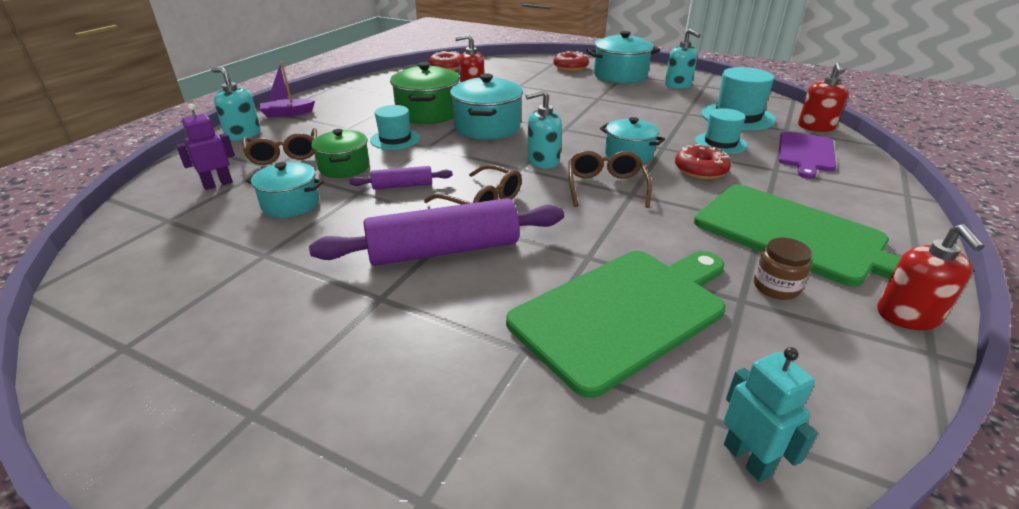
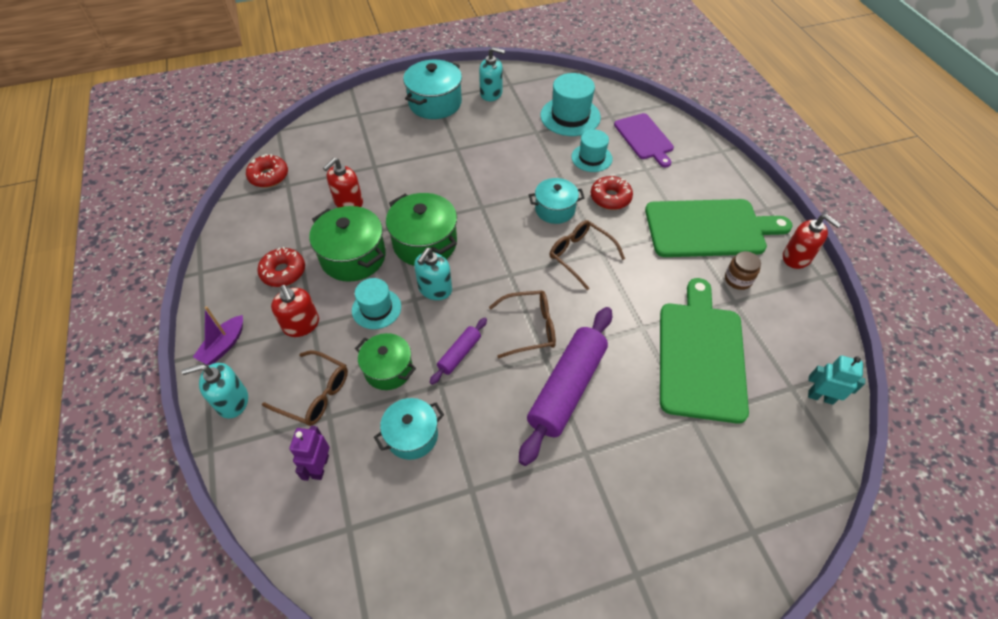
camera: 45 degrees left, 20 degrees up
turquoise pot [450,73,523,140] -> green pot [386,193,457,266]
turquoise soap dispenser [526,89,562,169] -> turquoise soap dispenser moved to [414,248,452,300]
red donut [553,51,589,71] -> red donut moved to [257,247,305,287]
red soap dispenser [798,62,848,132] -> red soap dispenser moved to [271,285,319,337]

